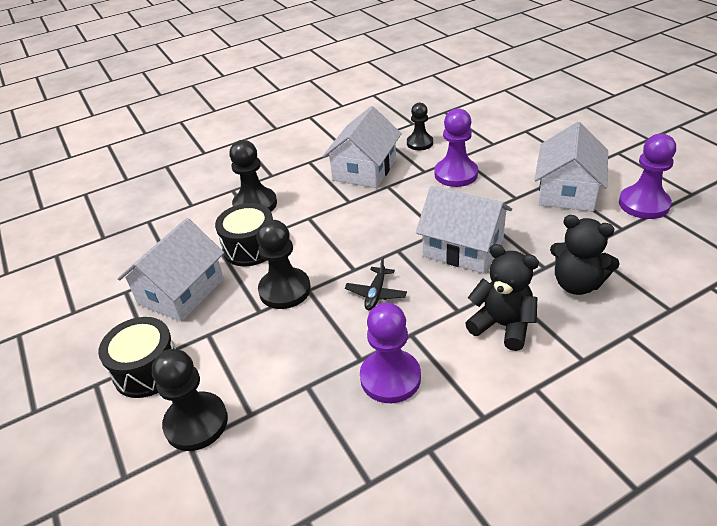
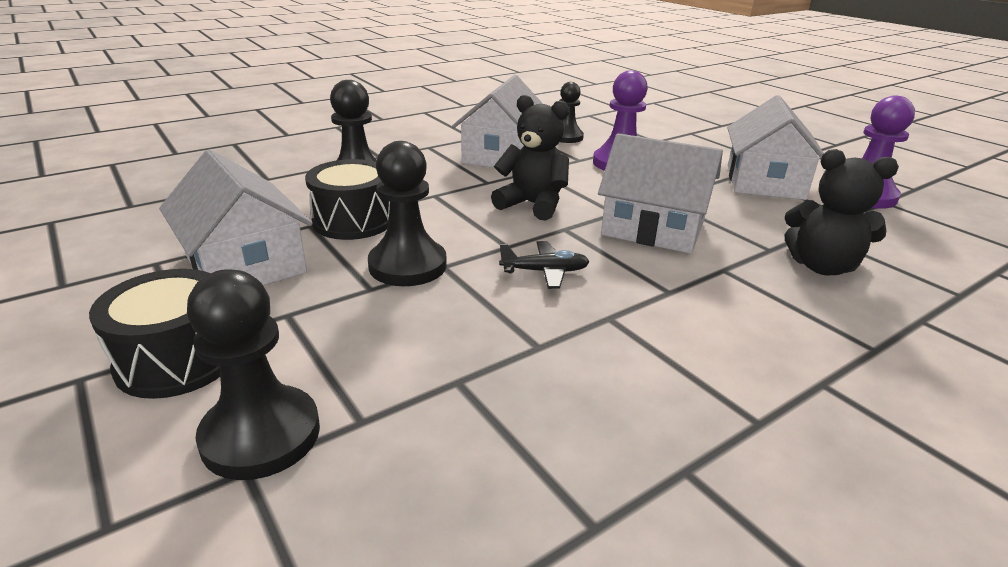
camera: 10 degrees left, 10 degrees down
white house [118,218,224,322] -> white house turned 60 degrees counterclockwise [159,149,313,286]
black plane [345,257,407,310] -> black plane turned 105 degrees counterclockwise [499,241,590,289]
purple pawn [360,303,421,403] -> none
black teddy bear [465,244,539,351] -> black teddy bear moved to [491,95,569,221]

